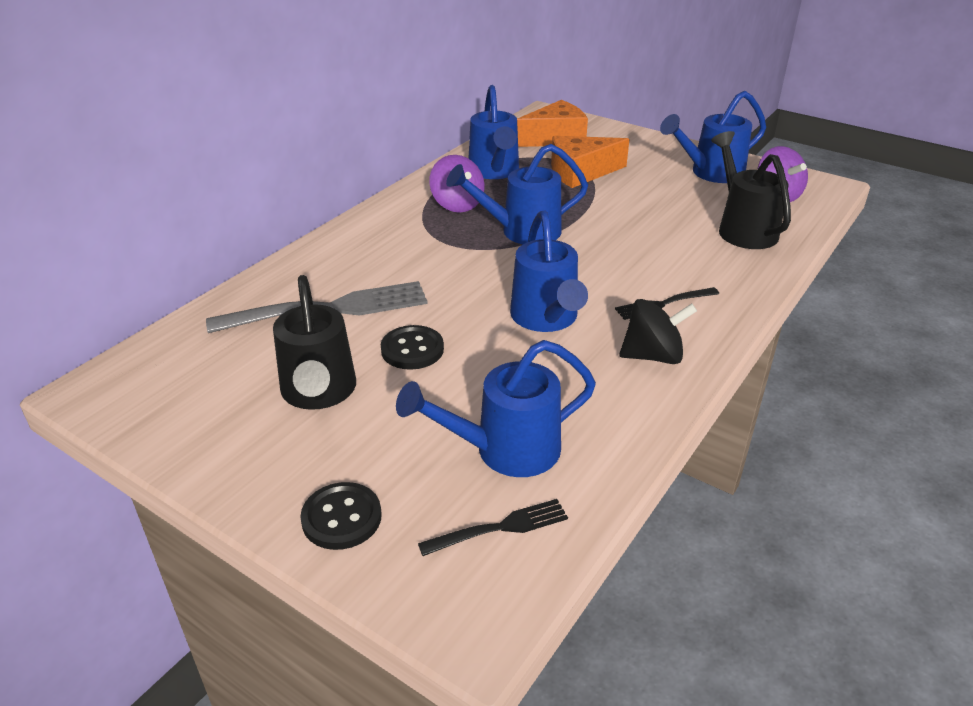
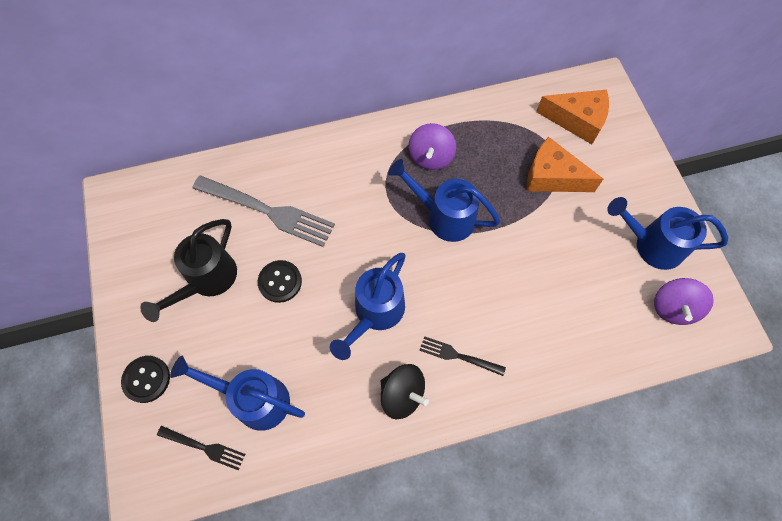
camera: 40 degrees right, 30 degrees up
blue watering can [468,85,519,179] -> none
black watering can [711,131,791,249] -> none

